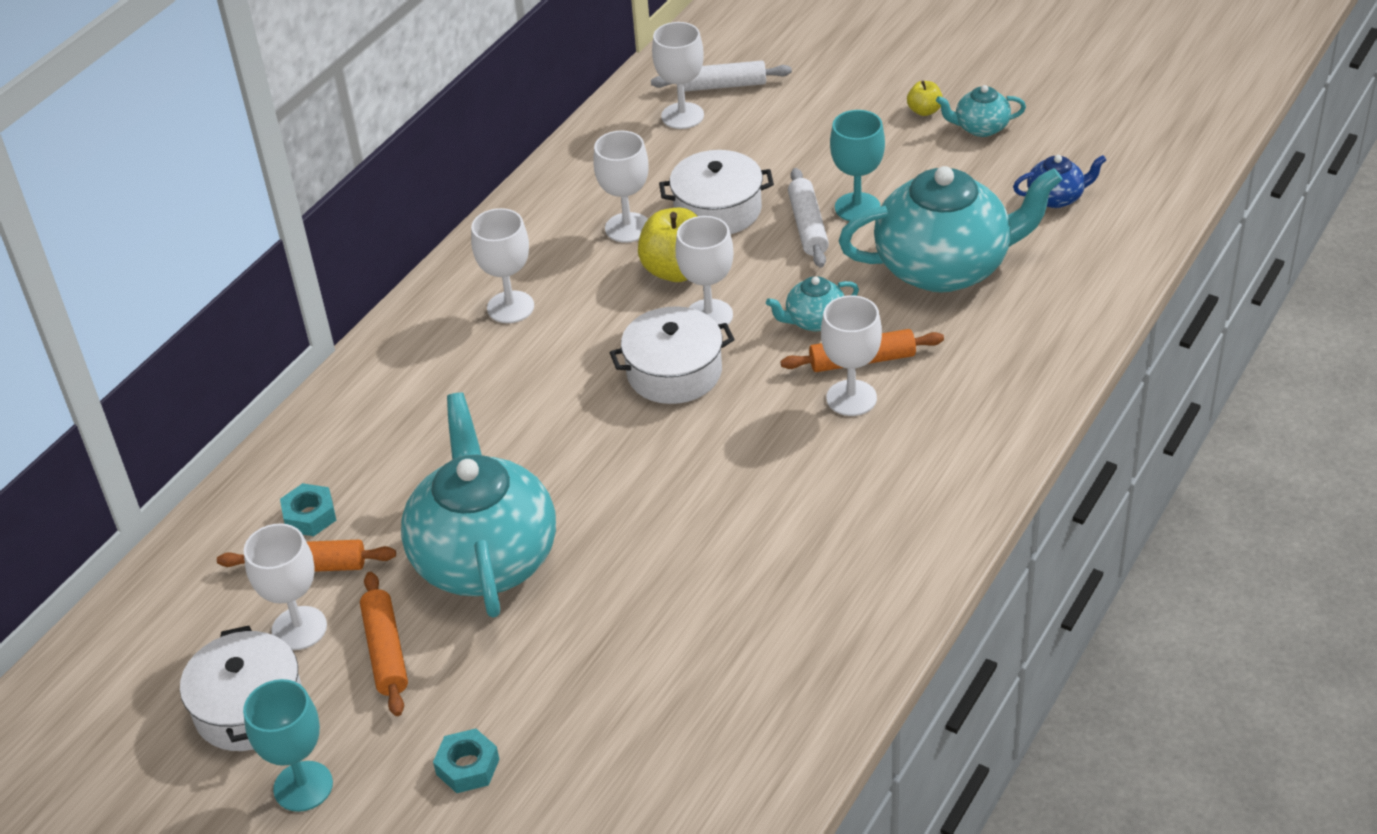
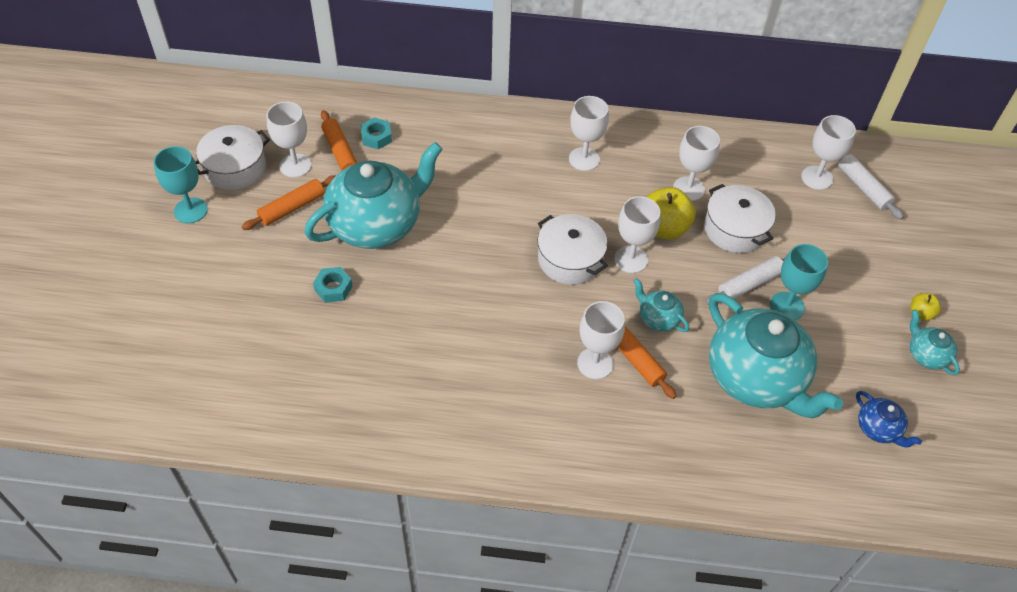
camera: 60 degrees right, 10 degrees up
turquoise nut [433,728,499,793] -> turquoise nut moved to [313,267,353,303]

